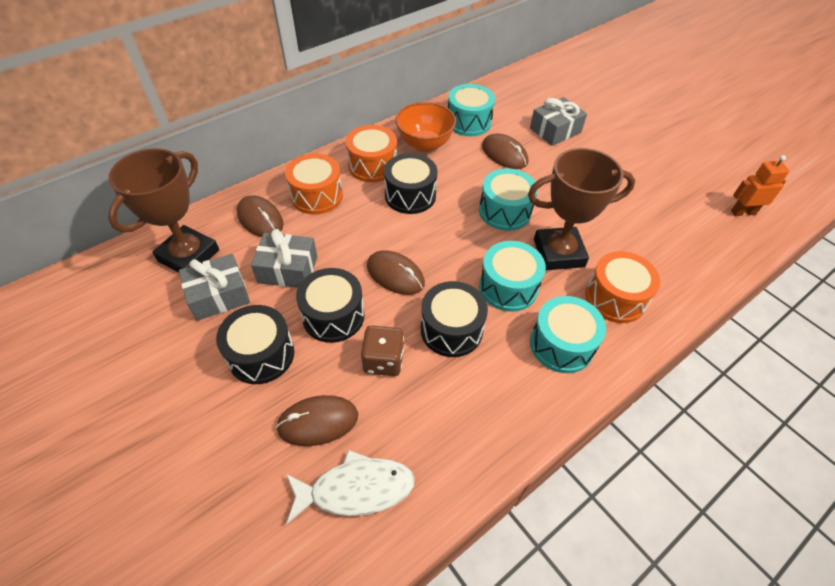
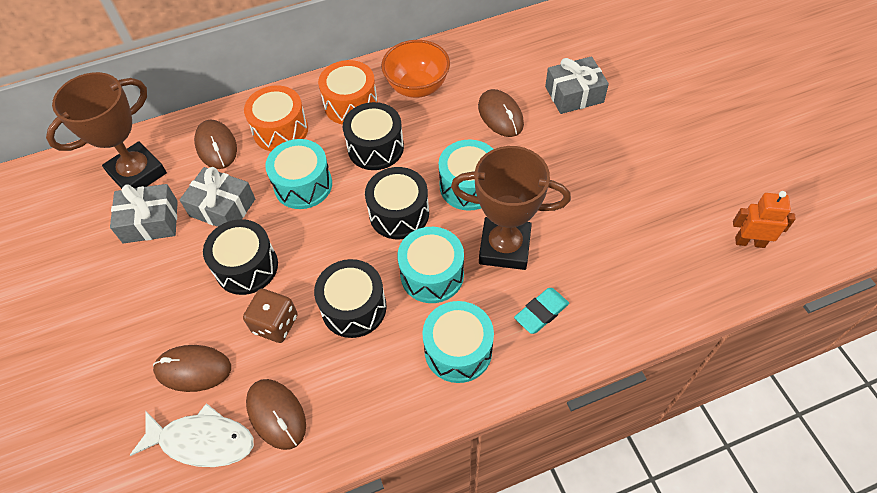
camera: 20 degrees right, 5 degrees up
black drum [216,305,294,384] -> black drum moved to [365,167,429,239]
brown mouse [367,250,425,295] -> brown mouse moved to [246,379,306,450]
turquoise drum [448,84,495,136] -> turquoise drum moved to [265,139,332,209]
orange drum [585,251,660,323] -> turquoise eraser [514,288,569,334]

